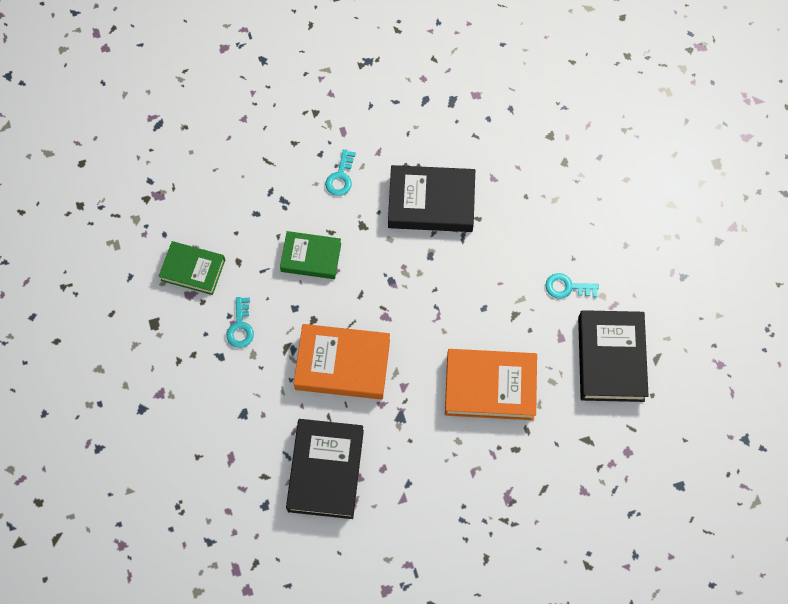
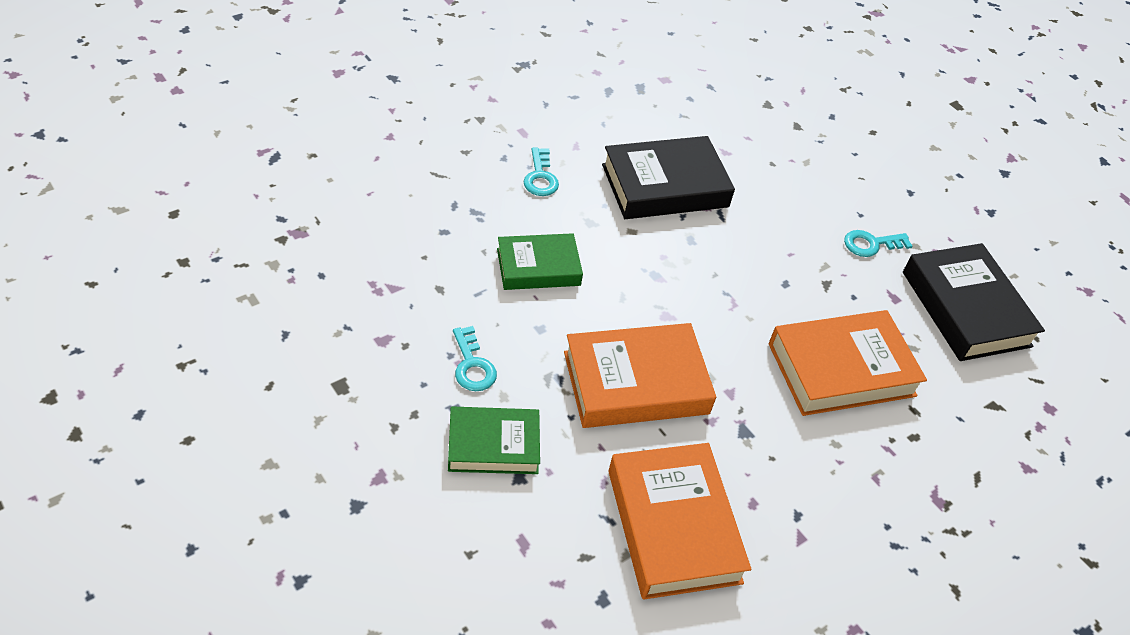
camera: 25 degrees left, 20 degrees down
green book [159,241,225,295] -> green book moved to [448,406,540,474]
black book [286,419,364,519] -> orange book [608,443,752,600]

